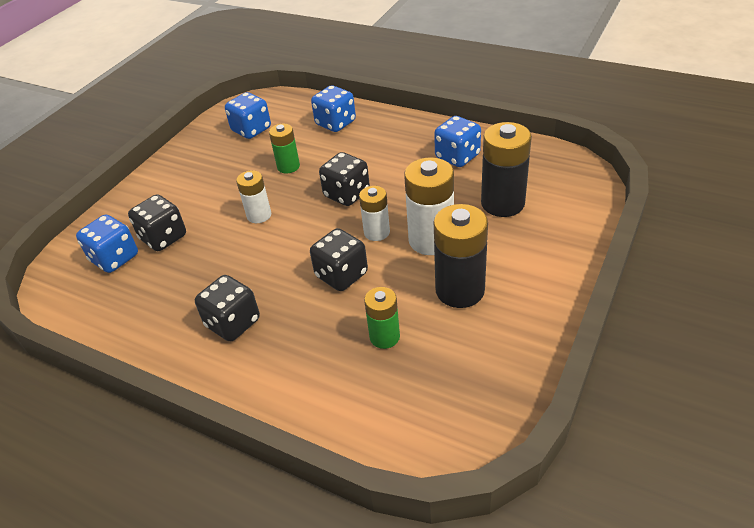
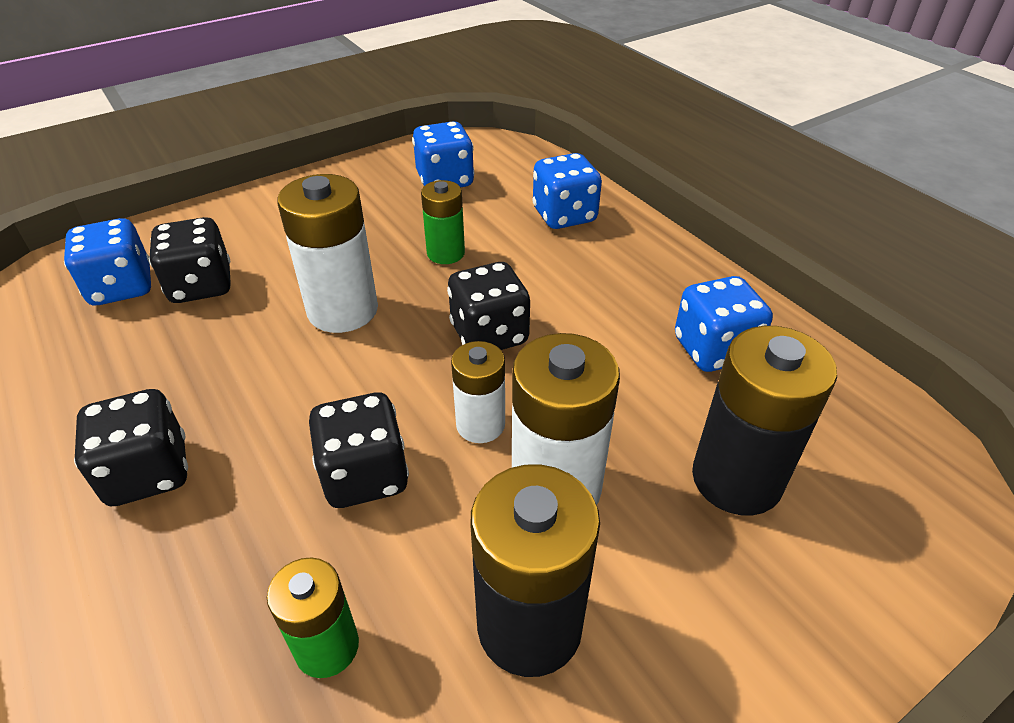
camera: 25 degrees right, 0 degrees up
white battery [236,170,271,223] -> white battery [277,174,378,333], size x1.69

